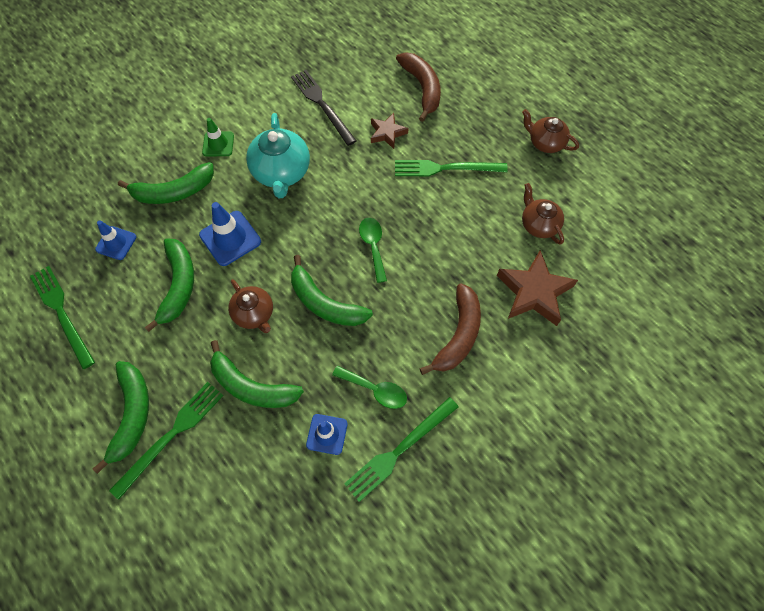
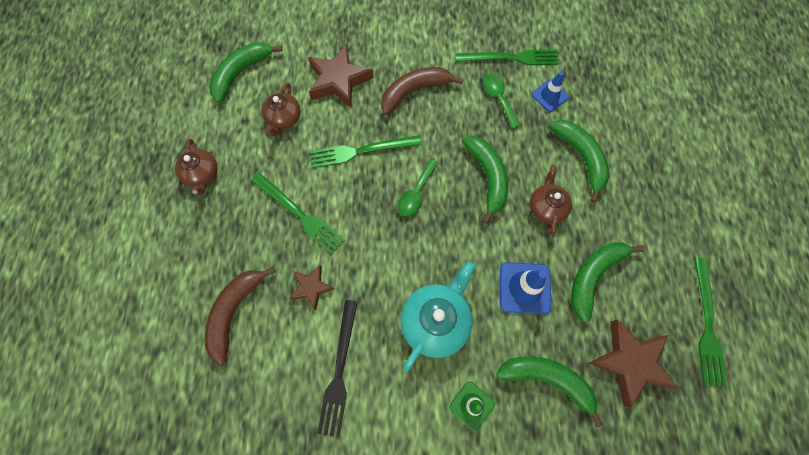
camera: 140 degrees left, 5 degrees up
green banana [93,361,149,474] -> green banana moved to [209,42,283,103]
blue traffic cone [95,221,136,260] -> brown star [589,319,679,407]
green fork [109,382,224,500] -> green fork moved to [310,135,422,168]

